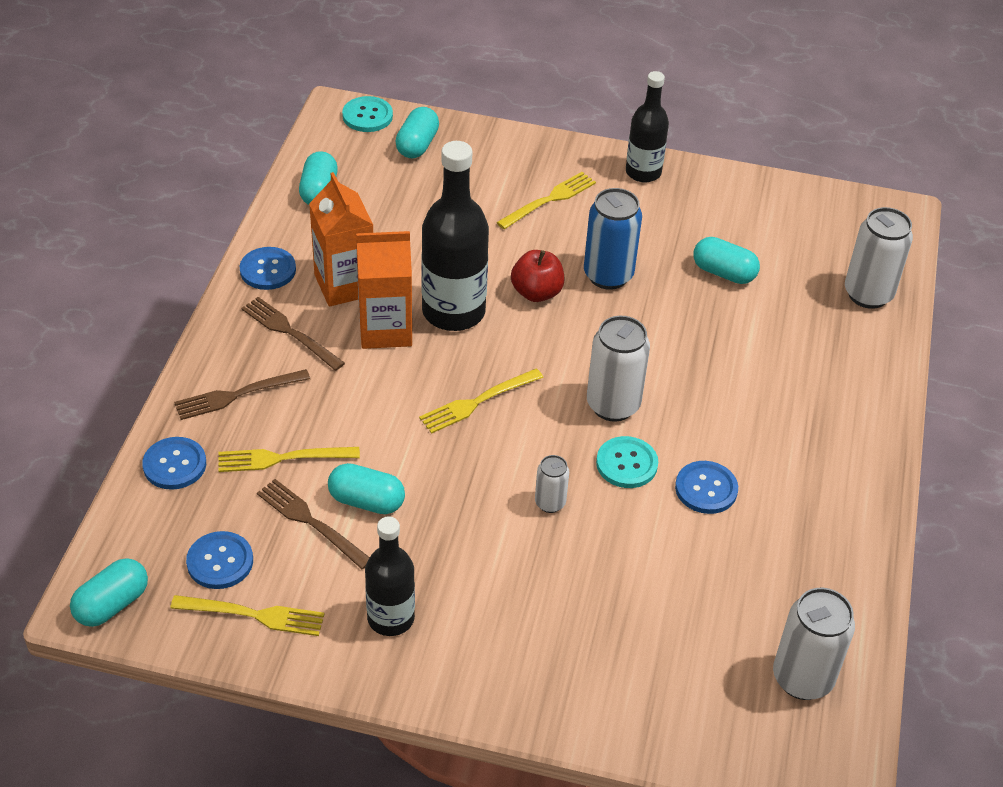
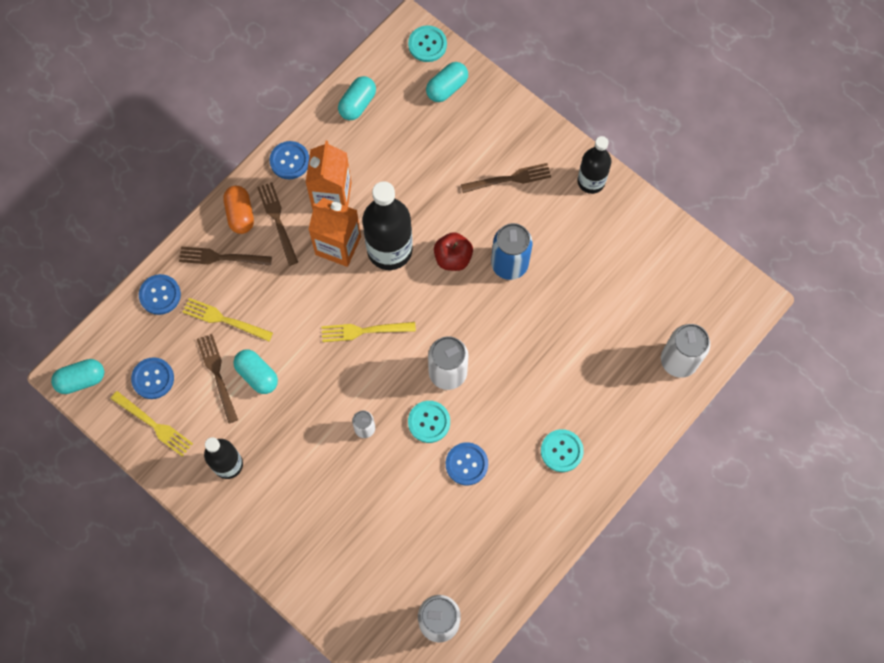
camera: 30 degrees right, 25 degrees up
yellow fork [496,172,596,229] -> brown fork [461,163,551,193]
turquoise capsule [693,237,760,284] -> none
none -> orange capsule [223,186,254,234]
none -> turquoise button [541,429,584,472]

